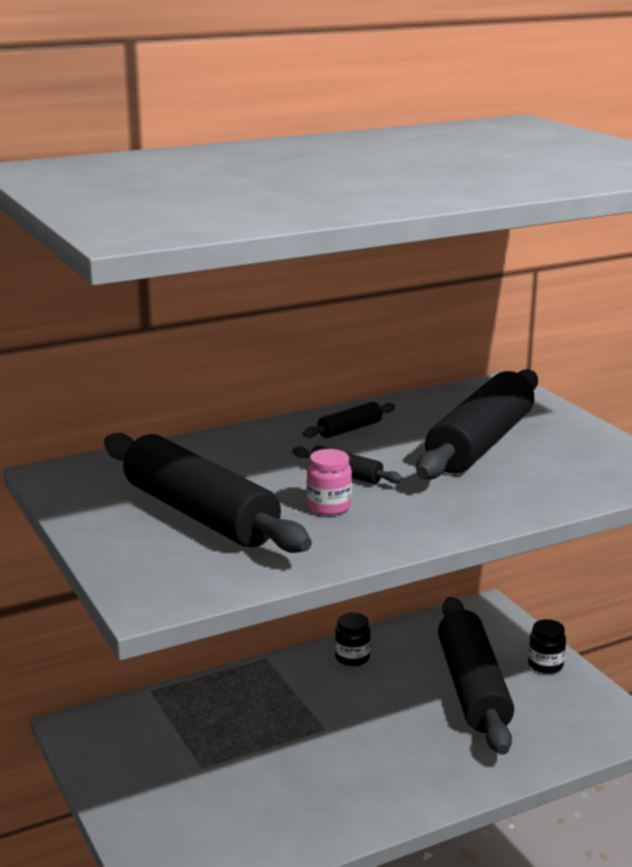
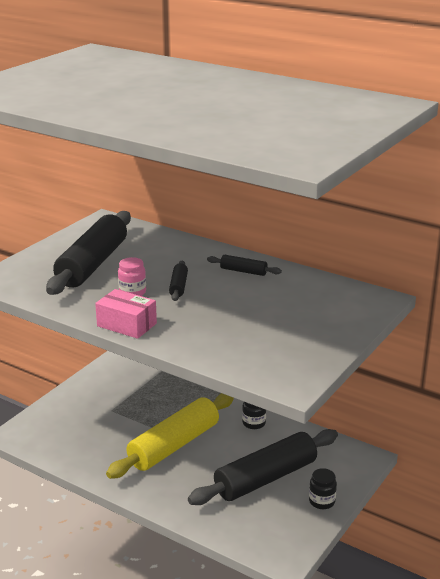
camera: 60 degrees right, 5 degrees up
black rolling pin [416,369,538,479] -> none
none -> pink box [95,289,157,339]
none -> yellow rolling pin [106,393,234,479]

